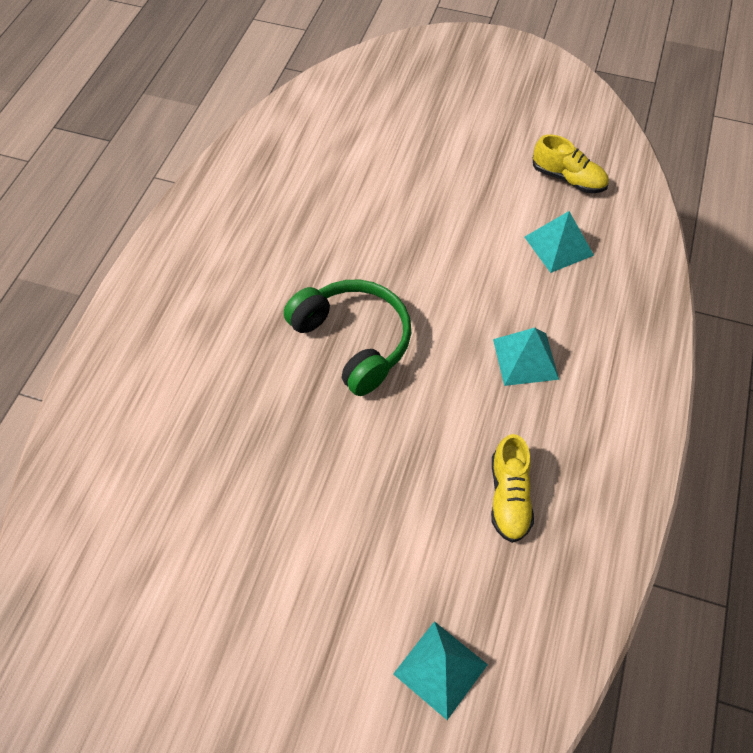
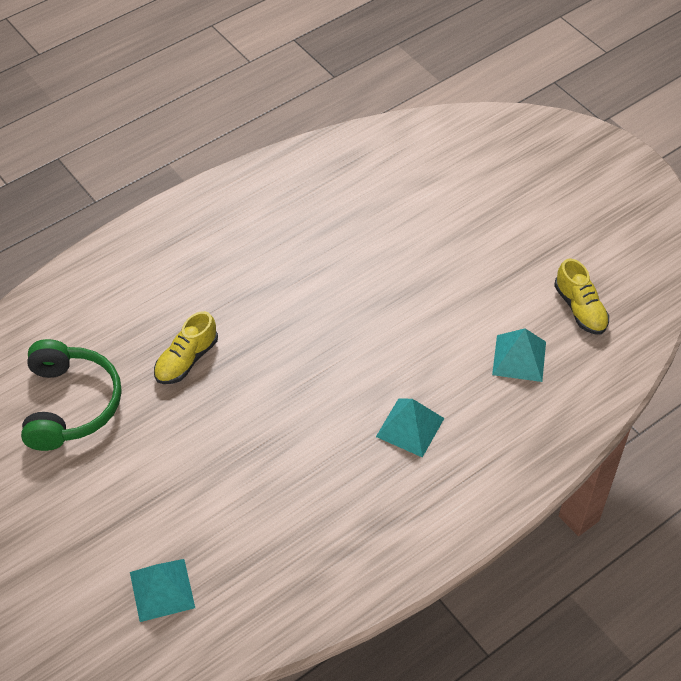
camera: 35 degrees right, 5 degrees down
green headphones [284,280,411,396] -> green headphones moved to [21,339,122,451]
yellow shoe [491,434,534,543] -> yellow shoe moved to [154,311,218,384]

